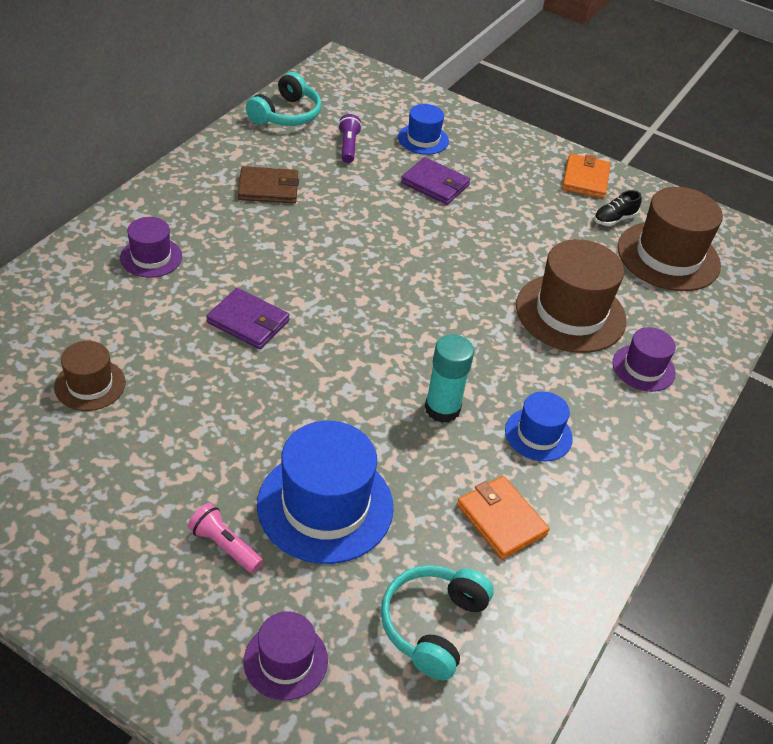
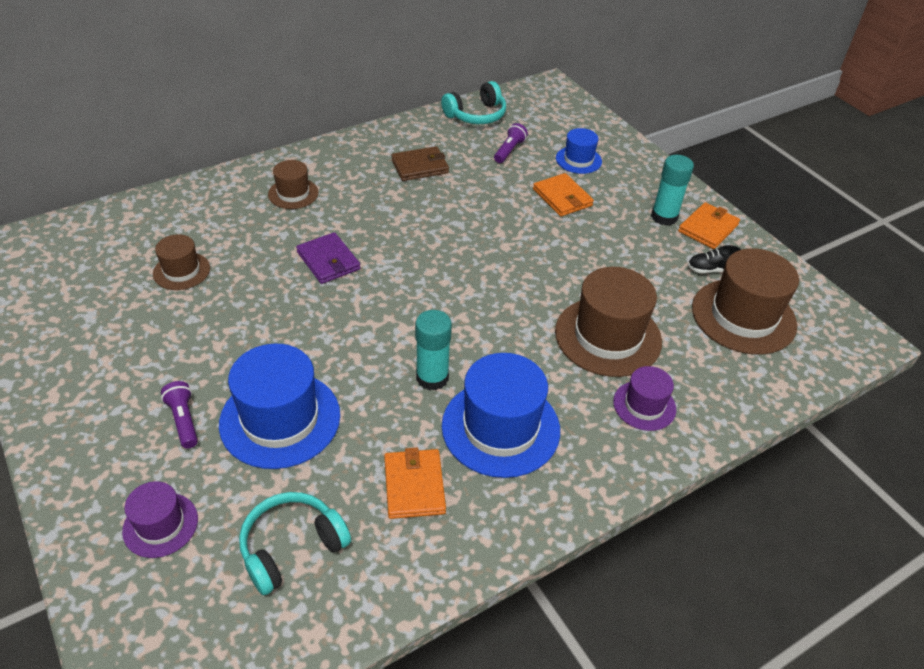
camera: 30 degrees right, 0 degrees up
purple hat [120,217,182,278] -> brown hat [268,160,319,209]
pink flashlight [188,503,263,573] -> purple flashlight [161,381,198,449]
brown wallet [238,166,299,203] -> brown wallet turned 45 degrees counterclockwise [391,146,449,181]
purple wallet [401,157,470,205] -> orange wallet [533,173,594,217]
blue hat [505,391,573,462] -> blue hat [442,353,560,478], size x1.83
none -> turquoise glue stick [651,155,694,226]

